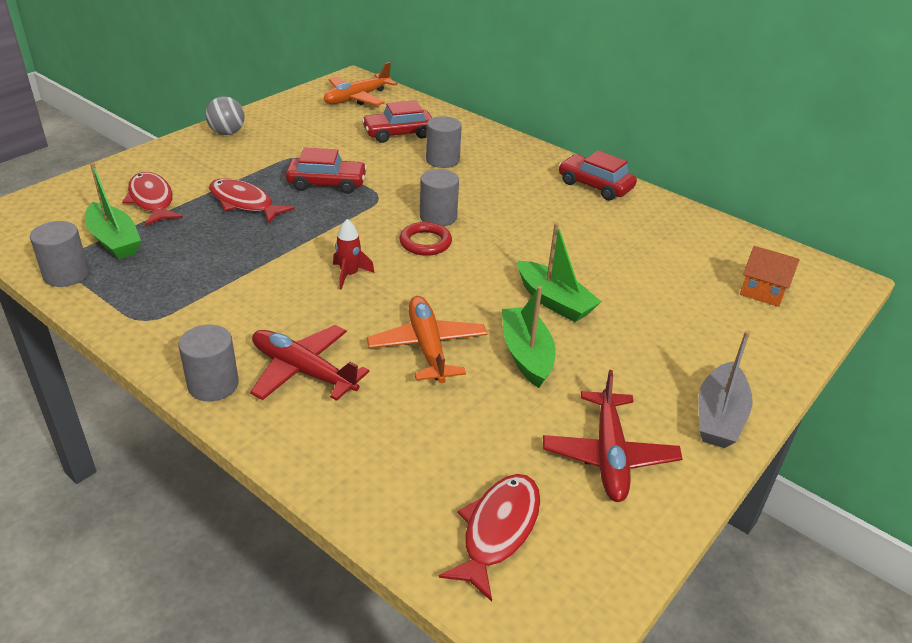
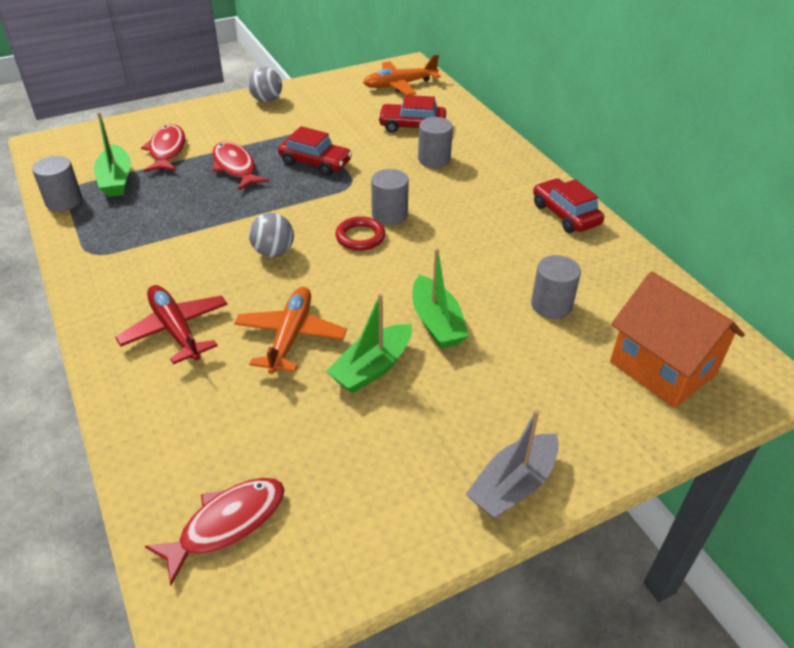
camera: 25 degrees right, 5 degrees up
grey cylinder [178,325,239,401] -> grey cylinder moved to [531,255,581,319]
red rocket [333,219,375,290] -> grey ball [249,213,294,257]
green boat [502,286,556,388] -> green boat turned 150 degrees counterclockwise [326,293,412,394]
red plane [543,370,682,502] -> none
orange house [740,246,800,307] -> orange house [610,271,745,408], size x1.87

